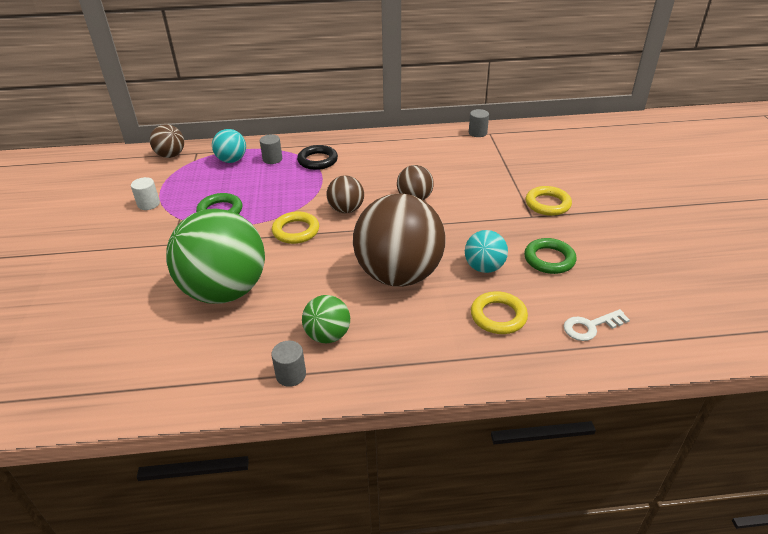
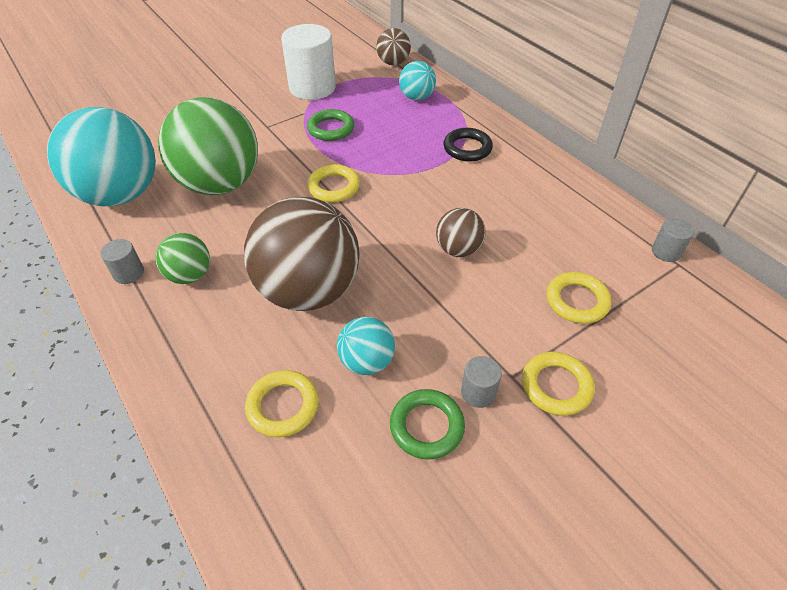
camera: 60 degrees right, 10 degrees up
white cylinder [131,177,160,210] -> white cylinder [281,24,336,100], size x2.19
grey cylinder [260,135,282,164] -> grey cylinder moved to [461,356,502,408]
brown ball [326,175,364,214] -> none
white key [564,309,630,341] -> none
none -> turquoise ball [47,107,156,206]
none -> yellow ring [547,272,611,324]

